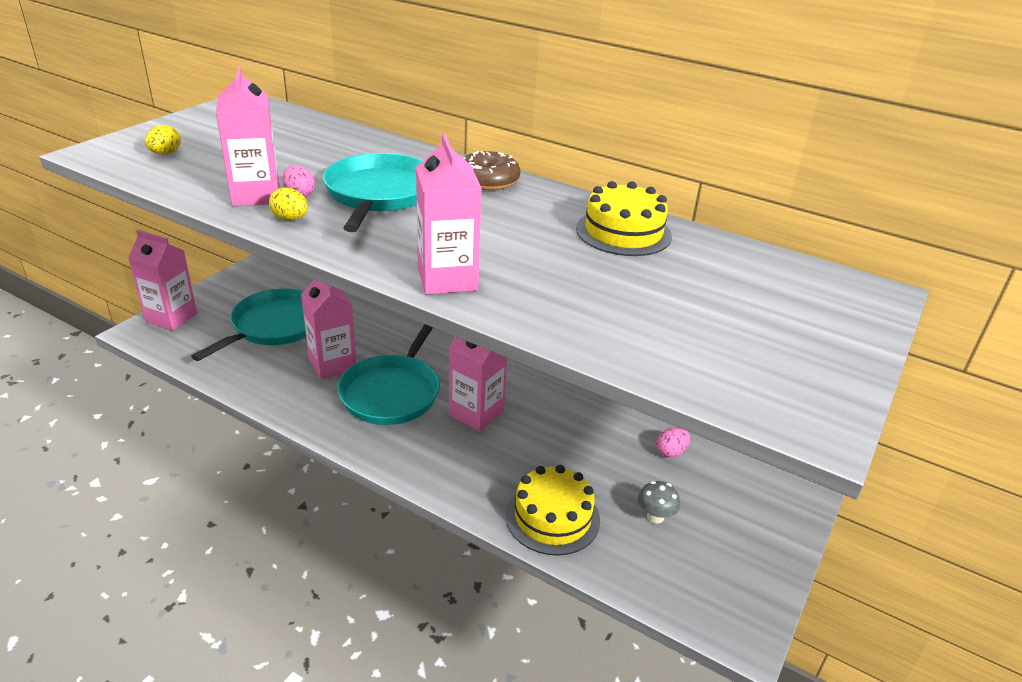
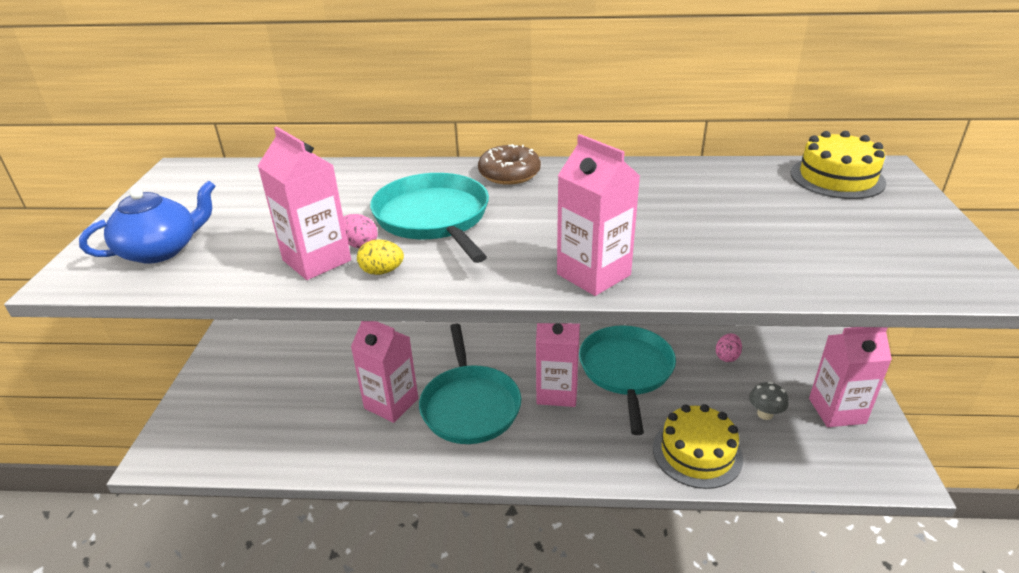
camera: 25 degrees left, 0 degrees up
pink carton [128,230,197,331] -> pink carton moved to [809,327,892,427]
yellow egg [145,125,181,154] -> blue teapot [79,180,216,264]
turquoise pan [191,289,306,361] -> turquoise pan moved to [579,325,676,435]
yellow cake [576,181,672,256] -> yellow cake moved to [790,131,886,199]

